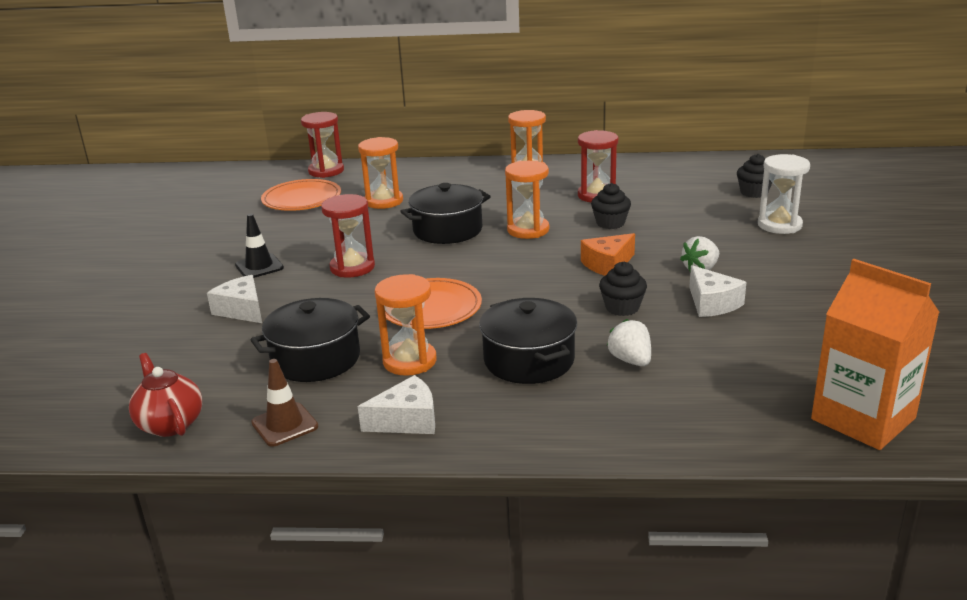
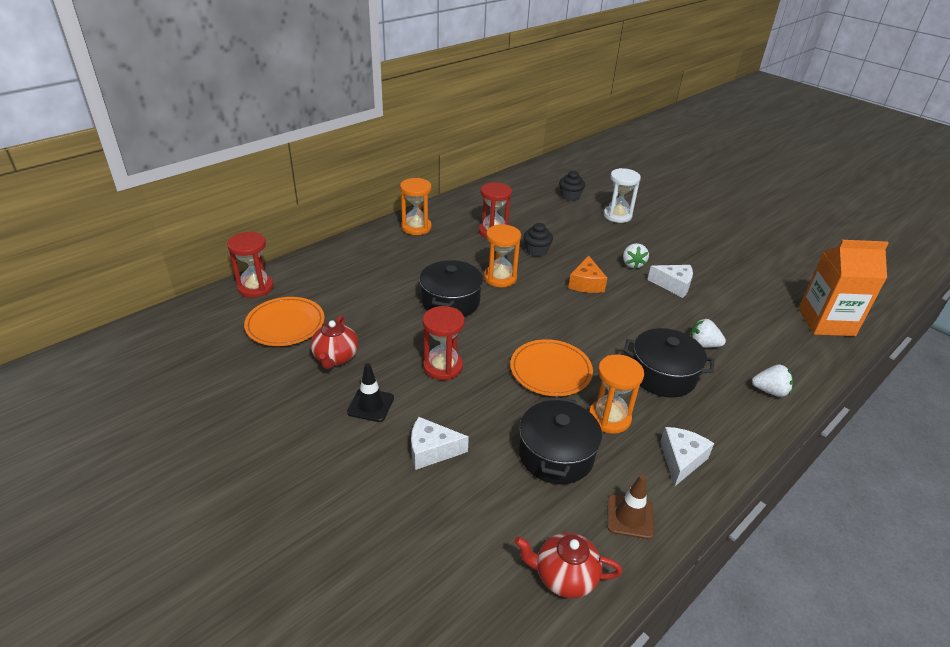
camera: 50 degrees left, 10 degrees up
orange hourglass [358,137,403,209] -> none
black cupcake [599,262,647,316] -> none
none -> red teapot [310,315,359,369]
none -> white strawberry [752,365,793,397]

